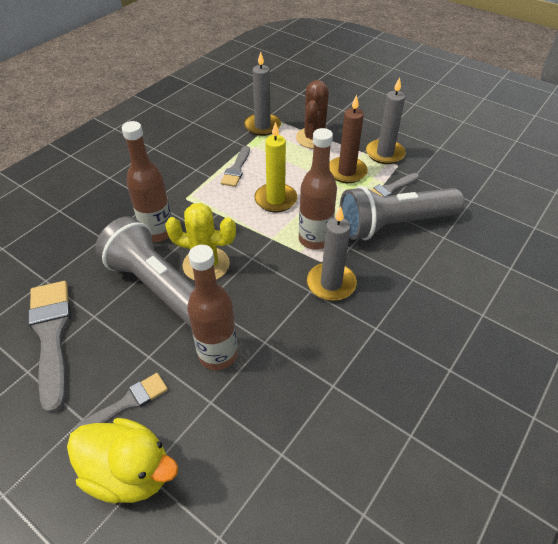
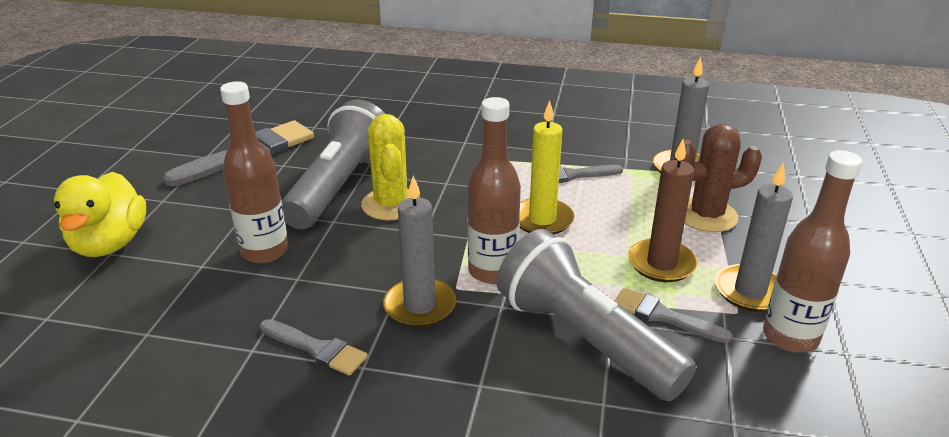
camera: 65 degrees right, 15 degrees down
grey brush [74,373,168,431] -> grey brush moved to [260,319,368,376]
brown bottle [122,121,172,242] -> brown bottle moved to [763,150,863,353]

